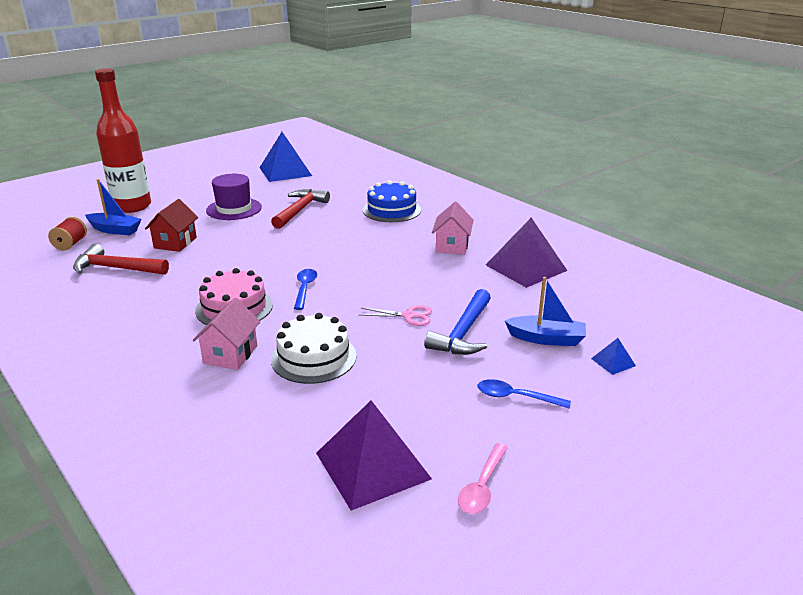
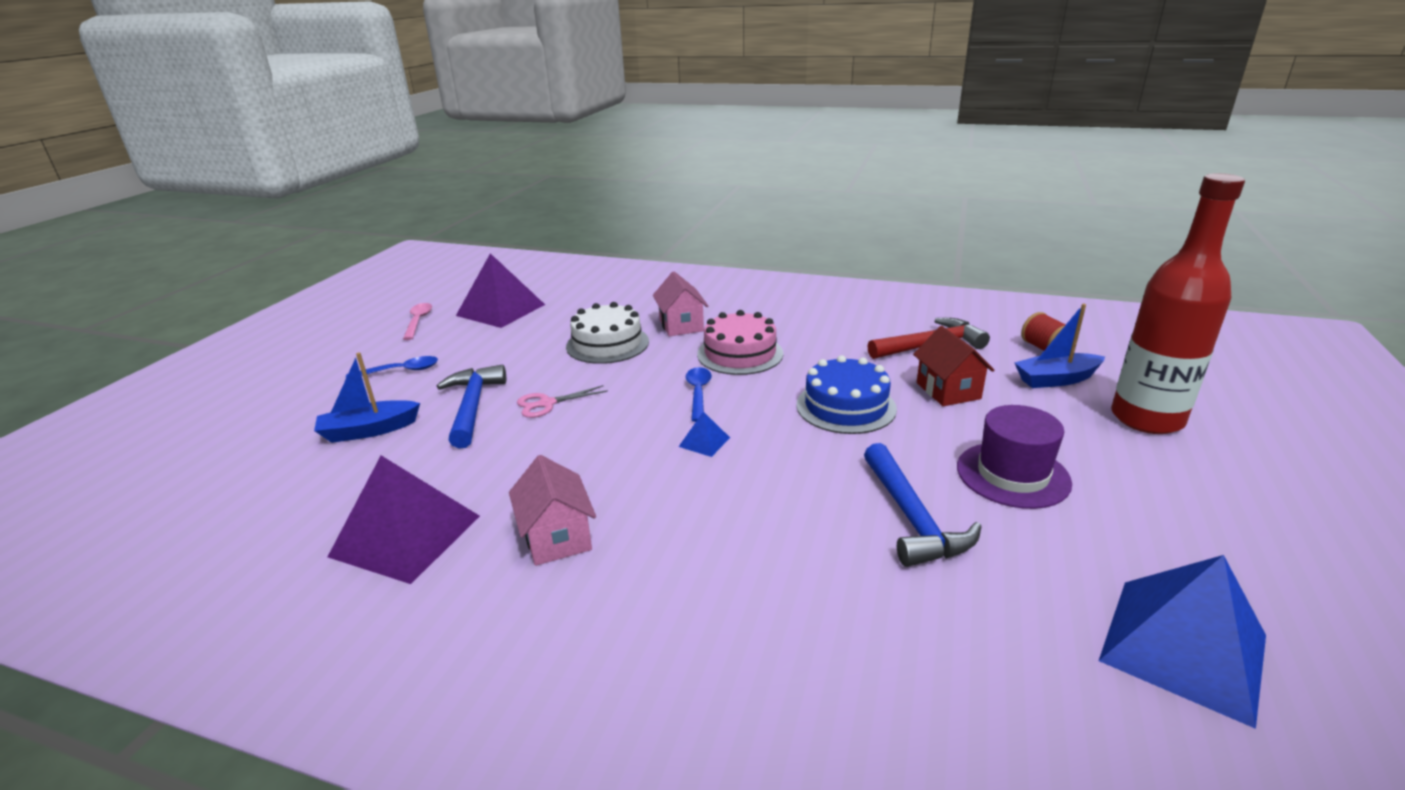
camera: 150 degrees right, 0 degrees up
red hammer [271,189,330,229] -> blue hammer [864,443,982,567]
blue spoon [294,269,317,310] -> blue spoon turned 150 degrees counterclockwise [686,367,712,422]
blue cake [363,181,421,222] -> blue cake moved to [796,355,897,434]
blue pyramid [591,338,636,375] -> blue pyramid moved to [679,411,730,457]

